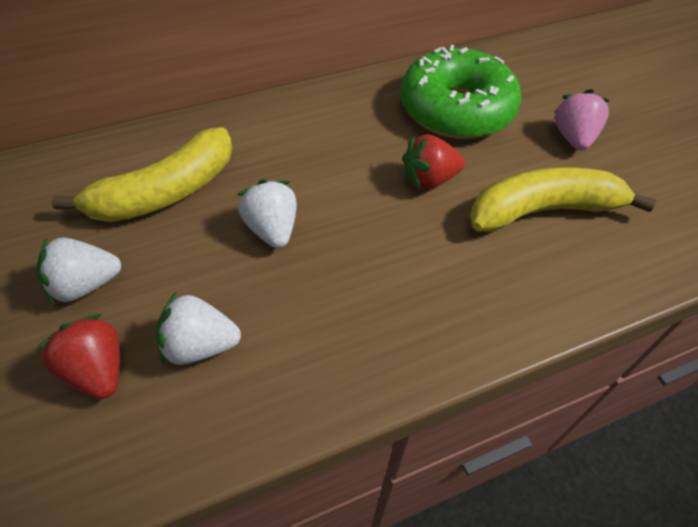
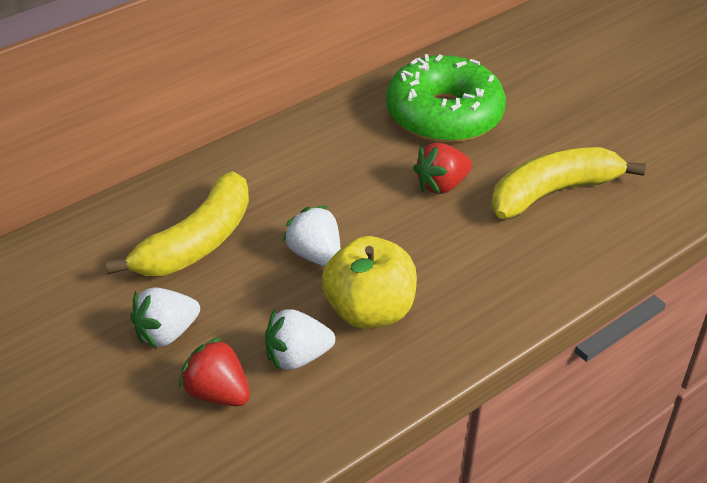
camera: 15 degrees left, 10 degrees down
pink strawberry [554,89,610,150] -> none
none -> yellow apple [322,236,417,329]

